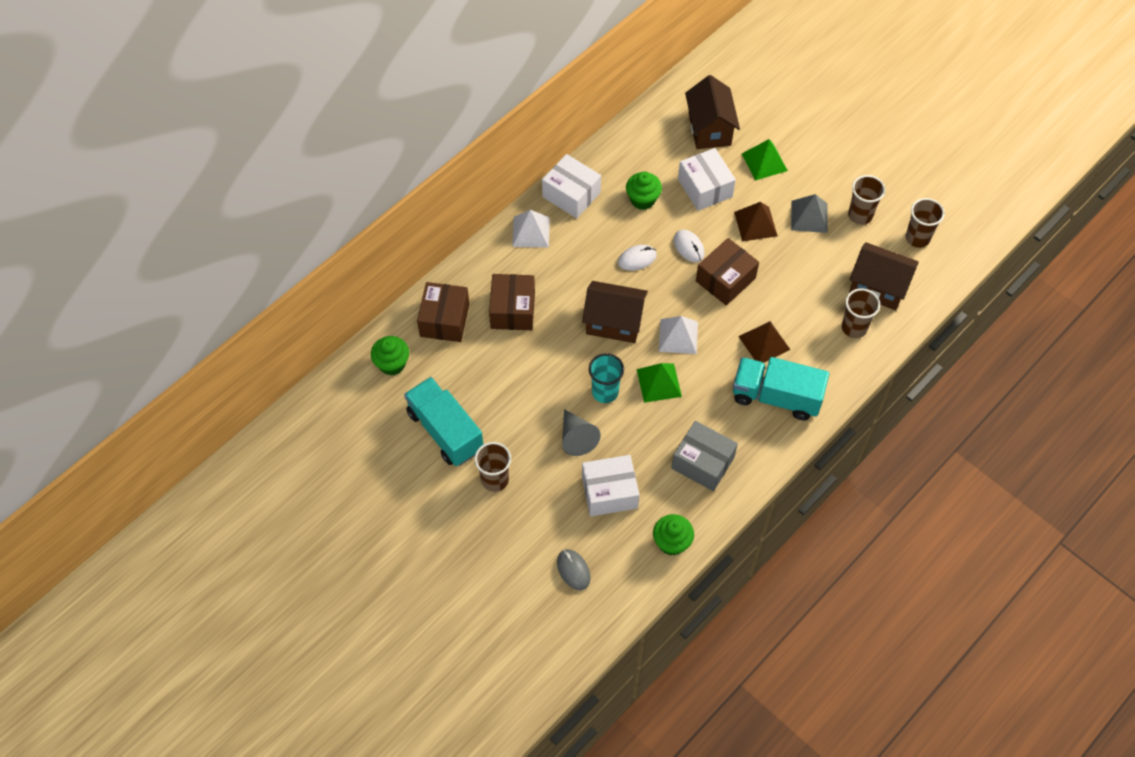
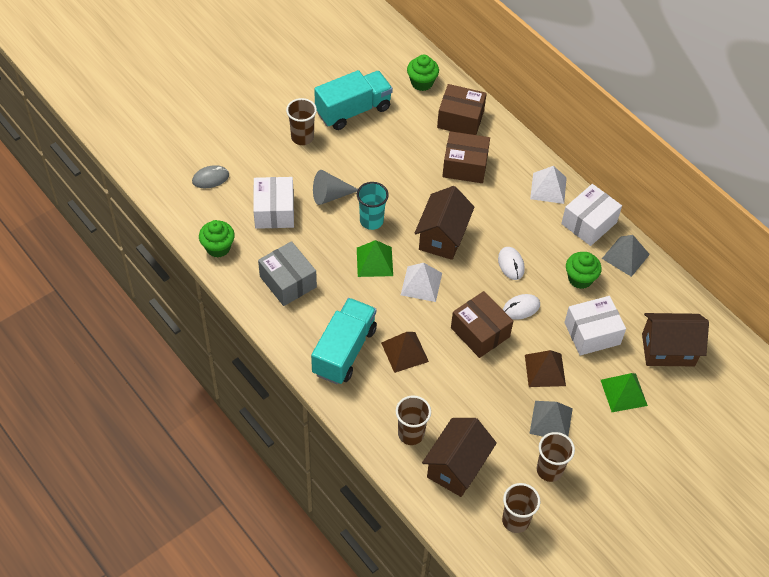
camera: 95 degrees right, 5 degrees down
grey box [672,421,738,491] -> grey box turned 75 degrees counterclockwise [258,241,317,306]
none -> grey pyramid [602,235,650,277]

